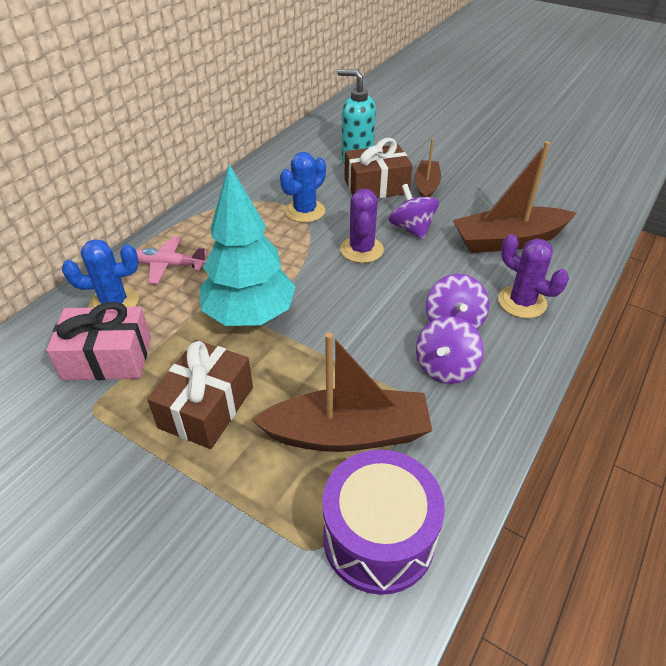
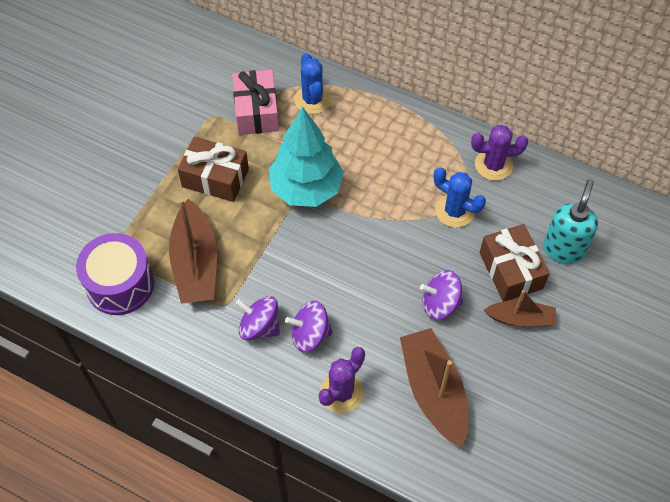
camera: 85 degrees right, 15 degrees up
pink plane [136,236,208,284] -> none
purple cactus [340,188,384,263] -> purple cactus moved to [471,125,528,181]
purple spinning top [389,184,439,240] -> purple spinning top turned 150 degrees counterclockwise [420,270,463,320]

